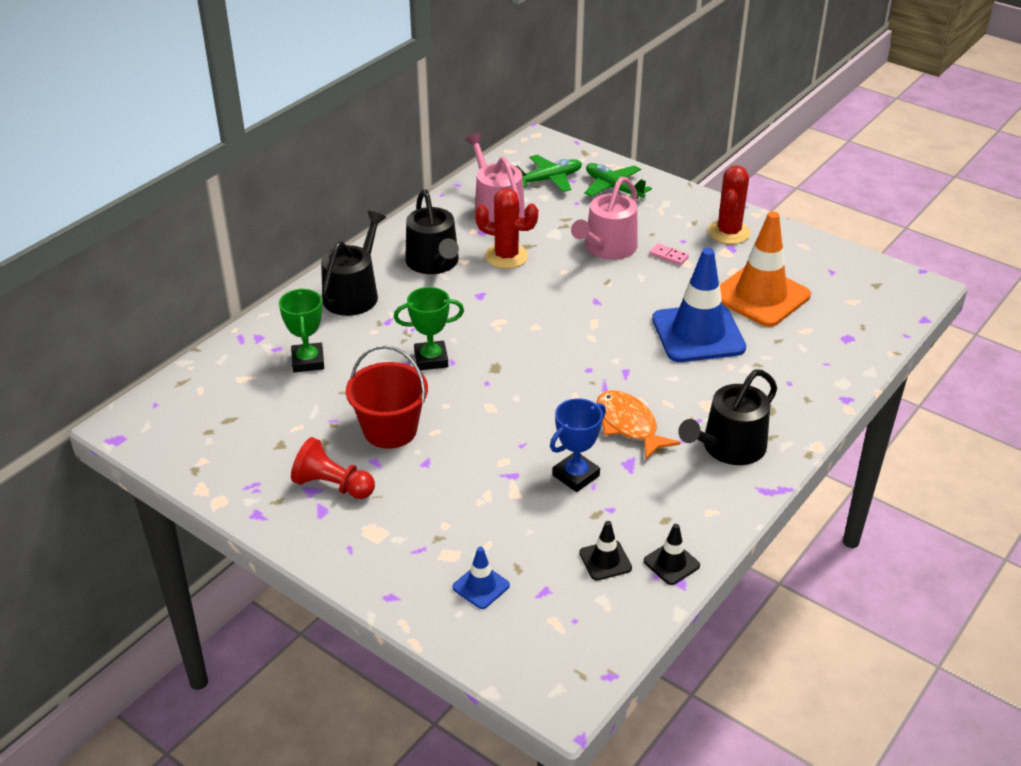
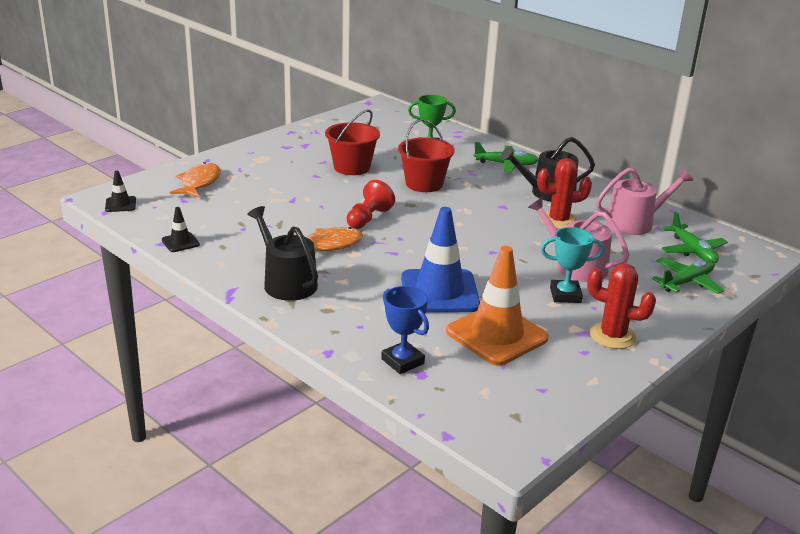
camera: 95 degrees right, 10 degrees down
red pawn [291,437,375,499] -> red pawn moved to [347,180,395,229]
black watering can [321,211,386,316] -> green plane [474,142,538,172]
green trophy [394,287,464,370] -> red bucket [398,119,455,192]
blue traffic cone [452,547,510,609] -> orange fish [170,162,221,198]
red cactus [475,188,538,269] -> red cactus turned 60 degrees clockwise [537,158,592,229]
blue trophy [550,398,606,492] -> blue trophy moved to [381,286,429,374]
black traffic cone [579,521,632,581] -> black traffic cone moved to [105,171,136,212]
pink domino [649,243,689,265] -> turquoise trophy [541,227,604,303]

